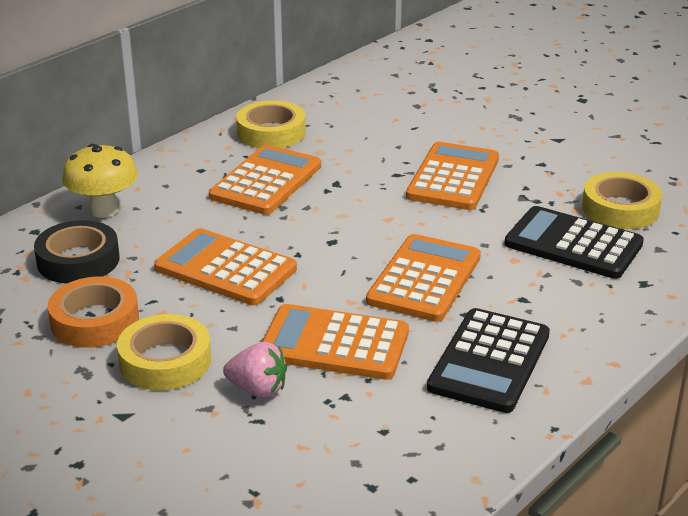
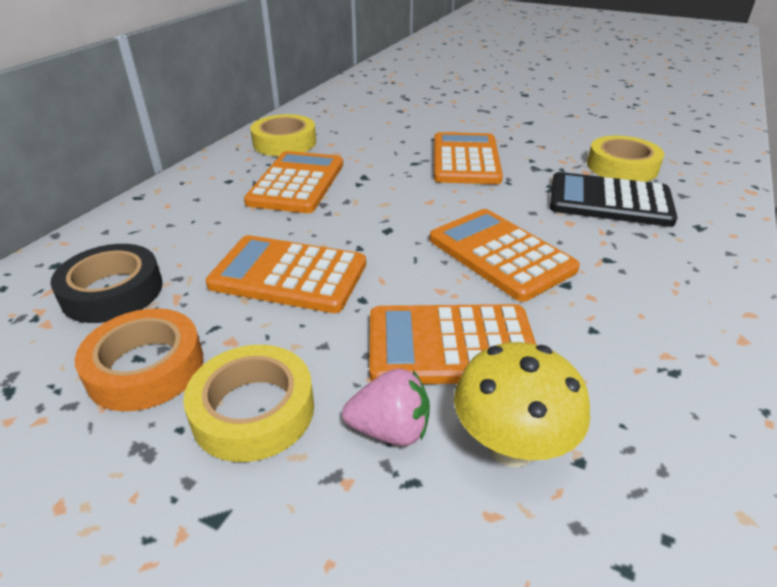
camera: 15 degrees left, 5 degrees up
yellow mushroom [62,144,138,218] -> yellow mushroom moved to [454,342,590,467]
orange calculator [366,234,481,322] -> orange calculator turned 45 degrees counterclockwise [430,209,580,302]
black calculator [427,308,550,413] -> none

